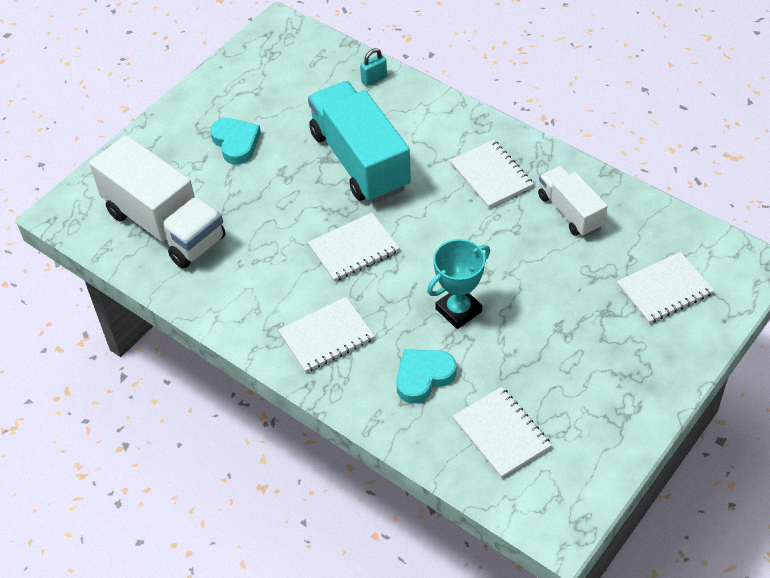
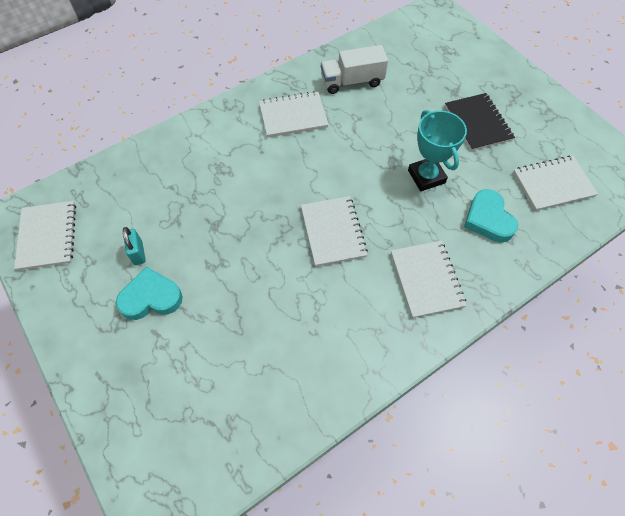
camera: 75 degrees left, 10 degrees up
white truck [89,135,226,269] -> none
turquoise truck [308,81,411,203] -> none
turquoise padlock [360,48,387,86] -> turquoise padlock moved to [123,227,146,265]
white notebook [617,252,714,324] -> white notebook moved to [14,201,76,271]
none -> black notebook [445,93,515,151]

